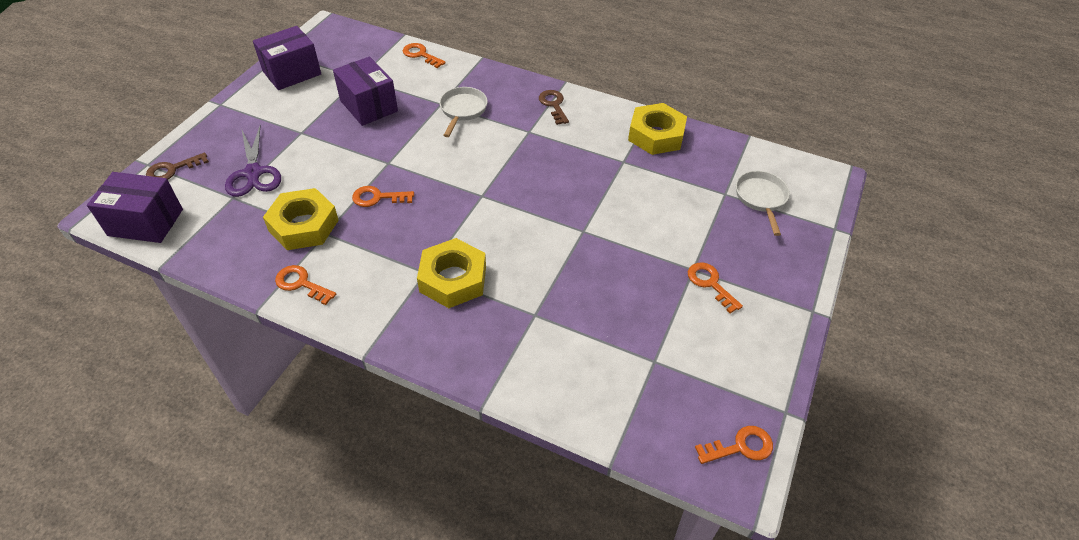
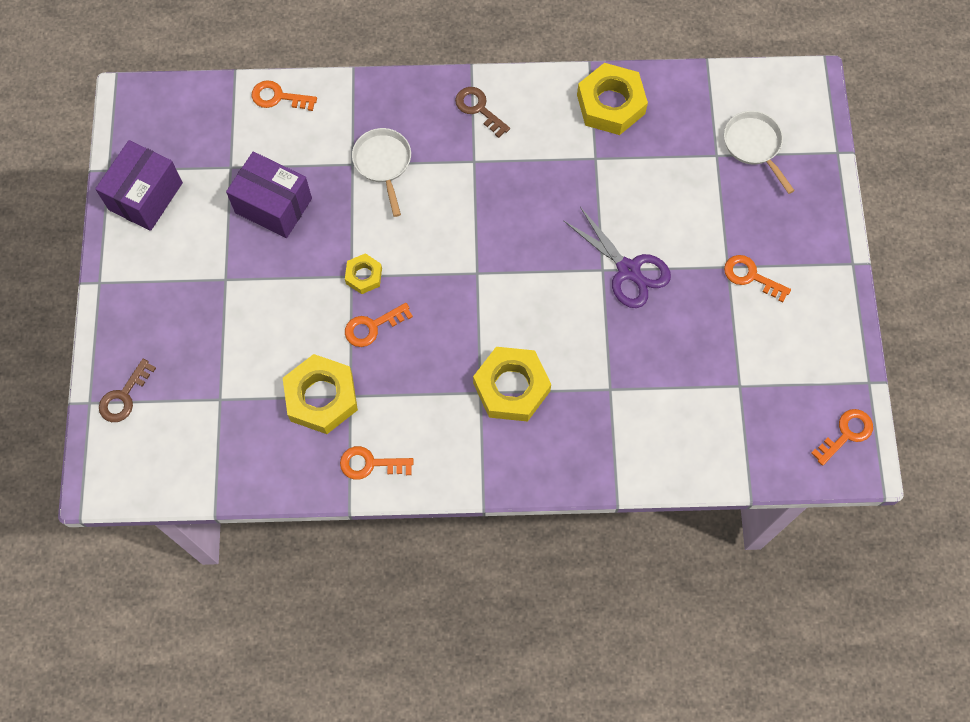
camera: 25 degrees left, 20 degrees up
purple box [87,172,183,243] -> none
purple scissors [225,125,281,197] -> purple scissors moved to [564,207,671,308]
none -> yellow nut [345,253,382,294]

